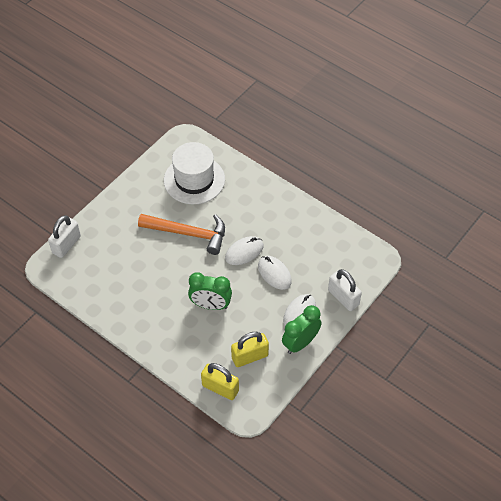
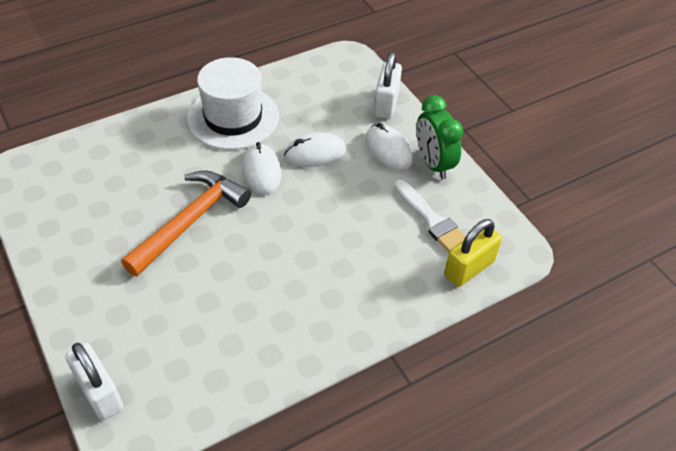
camera: 70 degrees left, 5 degrees down
white hat [164,142,225,204] -> white hat moved to [187,57,279,150]
green clock [188,272,232,310] -> none
yellow padlock [231,332,269,367] -> white brush [394,180,466,253]
white padlock [328,269,362,311] -> white padlock turned 60 degrees counterclockwise [374,52,402,119]

